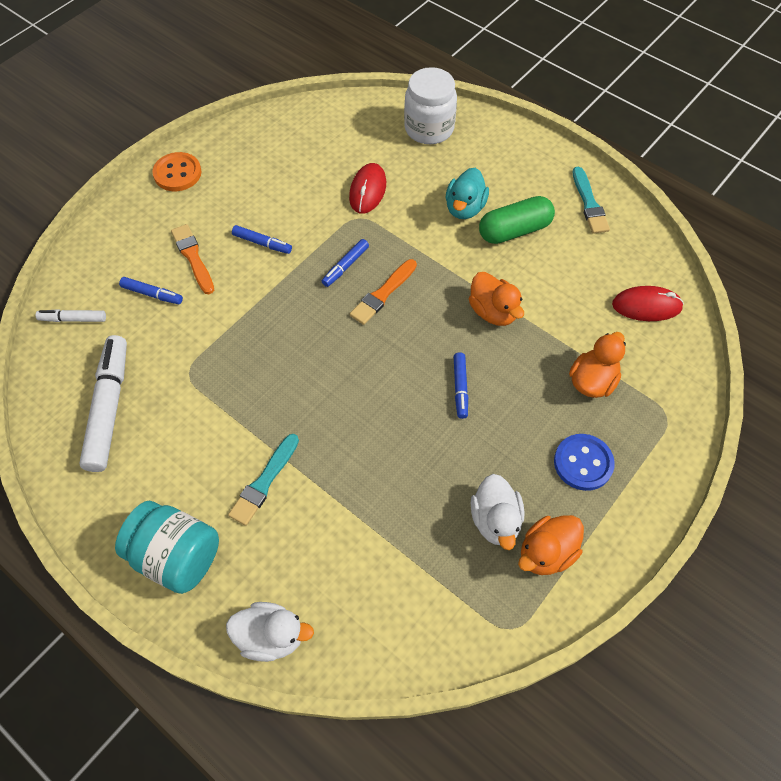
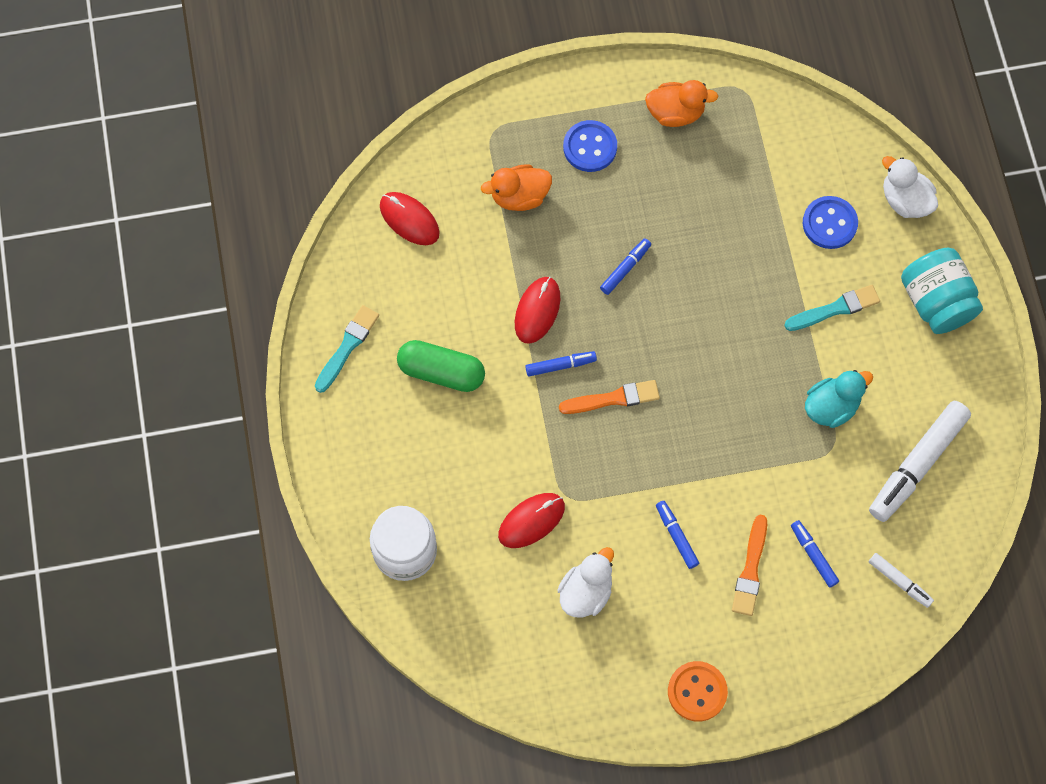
camera: 140 degrees left, 10 degrees up
blue marker [322,239,369,287] -> blue marker moved to [525,351,597,376]
turquoise duck [446,168,489,219] -> turquoise duck moved to [805,370,873,428]
orange duck [469,272,524,326] -> red mouse [515,277,560,344]
white duck [471,474,524,550] -> white duck moved to [557,547,614,617]
none -> blue button [803,196,858,249]

